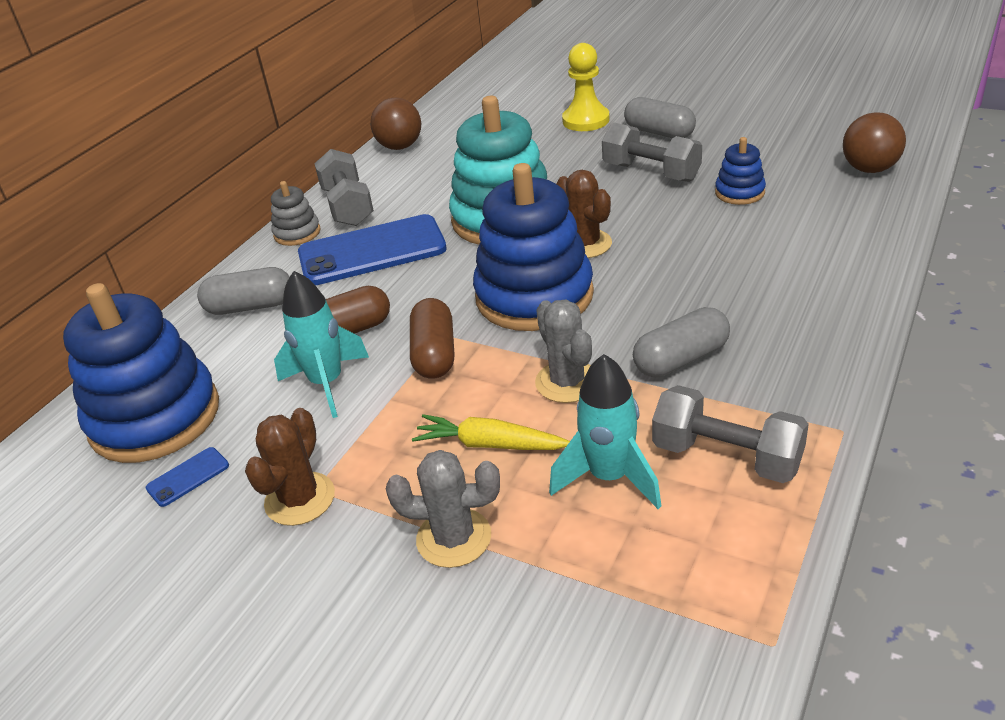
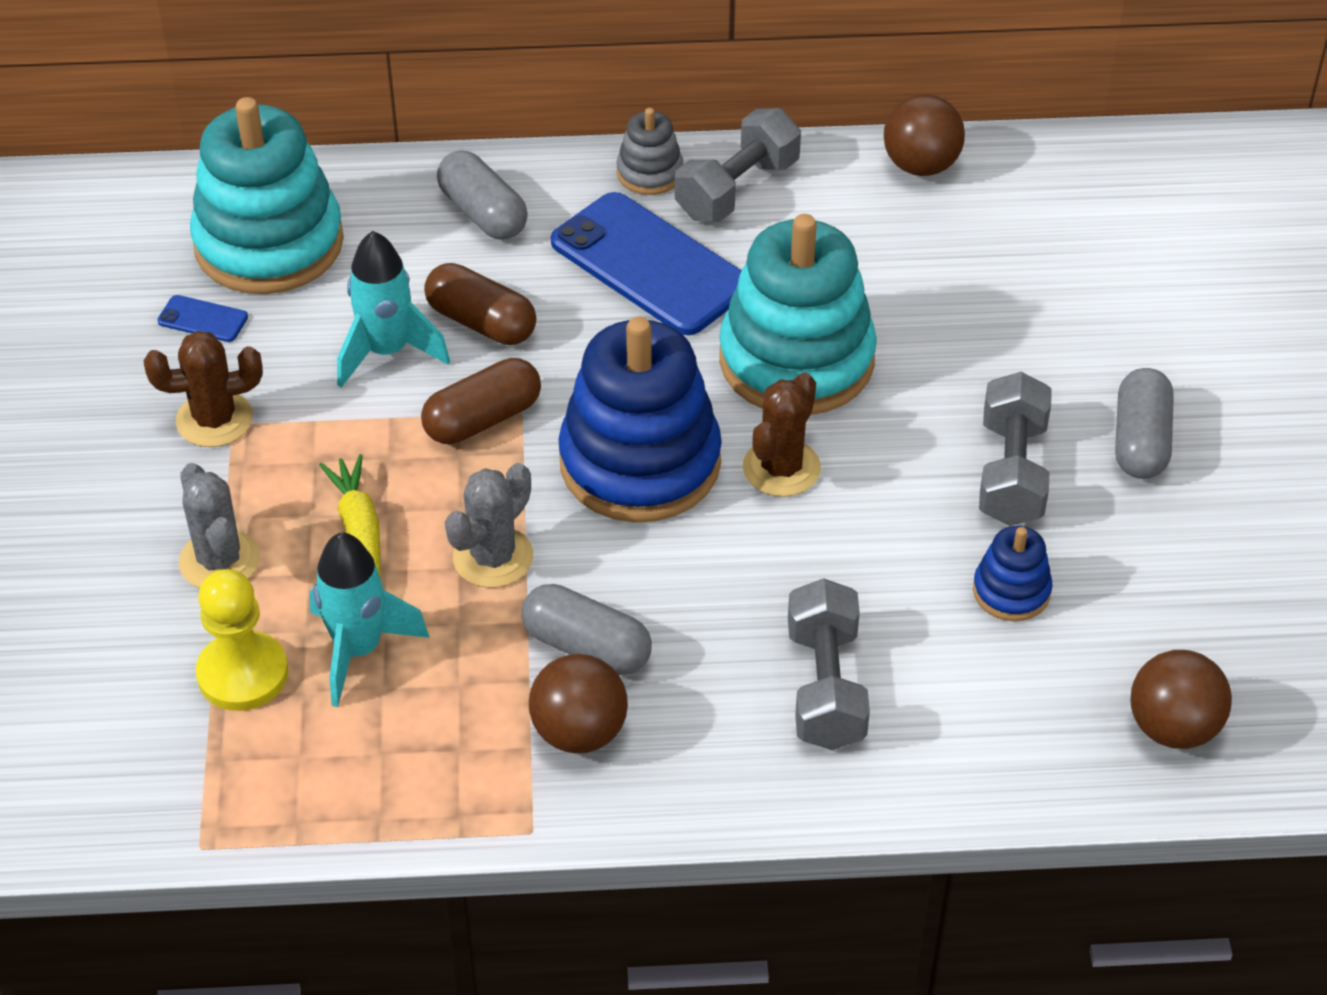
camera: 55 degrees right, 10 degrees up
blue stacking toy [63,283,219,463] -> turquoise stacking toy [190,97,344,294]
yellow pawn [562,43,610,131] -> yellow pawn moved to [196,569,288,711]
grey dumbbell [652,385,809,483] -> grey dumbbell moved to [788,578,870,750]
none -> brown ball [529,654,628,753]

